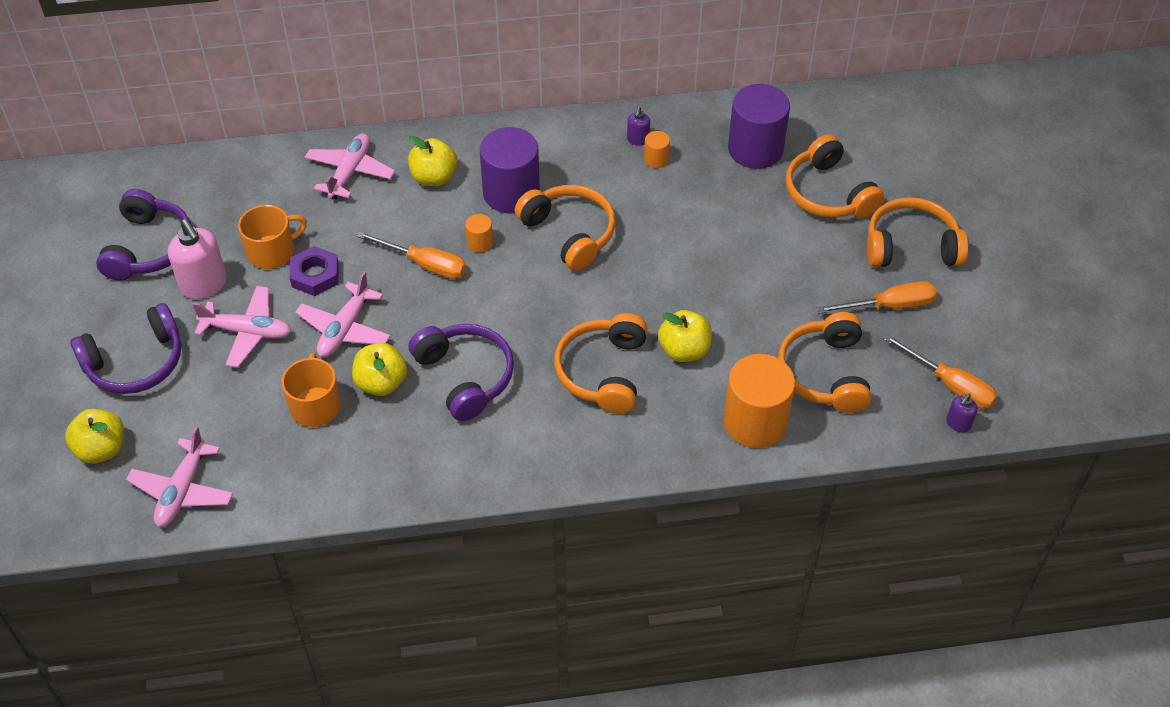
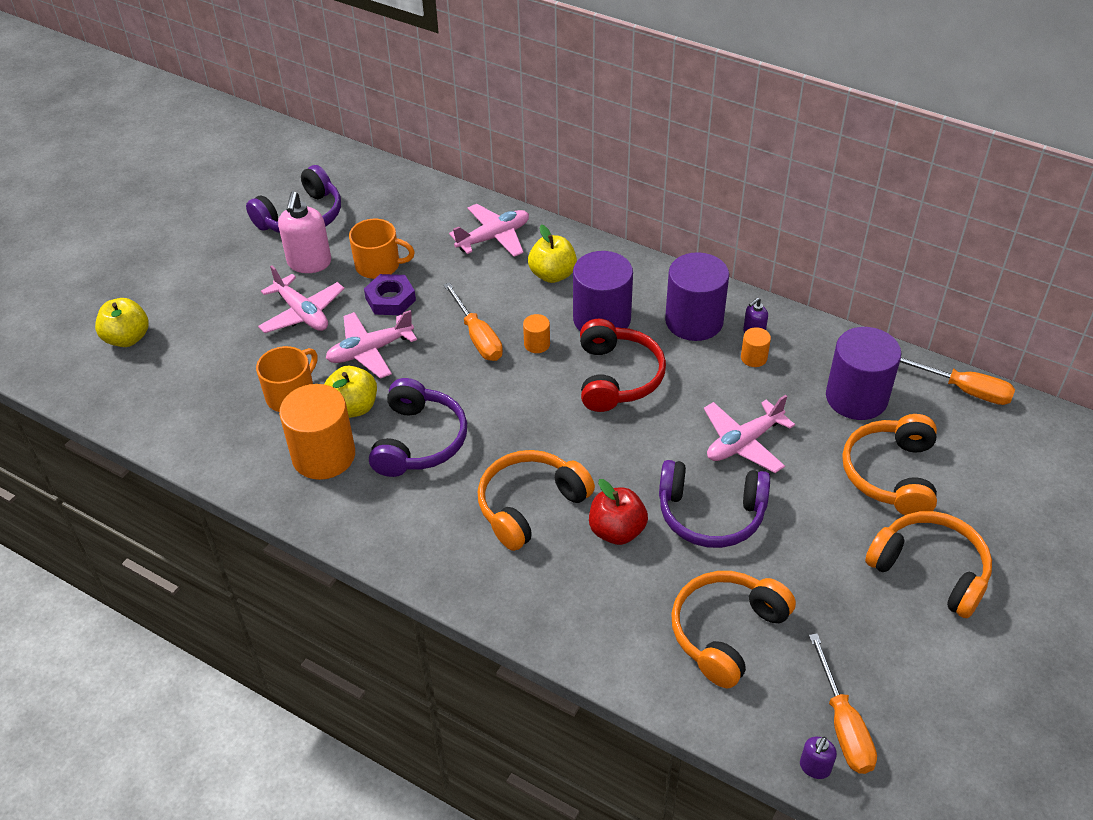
camera: 40 degrees right, 5 degrees down
purple headphones [70,303,181,394] -> purple headphones moved to [659,460,770,548]
pink plane [126,426,233,527] -> pink plane moved to [704,395,795,473]
orange headphones [515,185,616,271] -> red headphones [580,319,666,412]
yellow apple [658,310,712,362] -> red apple [589,479,648,545]
orange cylinder [723,354,795,448] -> orange cylinder moved to [279,384,355,480]
orange screwdriver [817,281,937,313] -> orange screwdriver moved to [900,358,1015,405]
purple soap dispenser [946,393,978,432] -> purple soap dispenser turned 45 degrees counterclockwise [800,737,837,779]
none -> purple cylinder [665,252,729,341]

